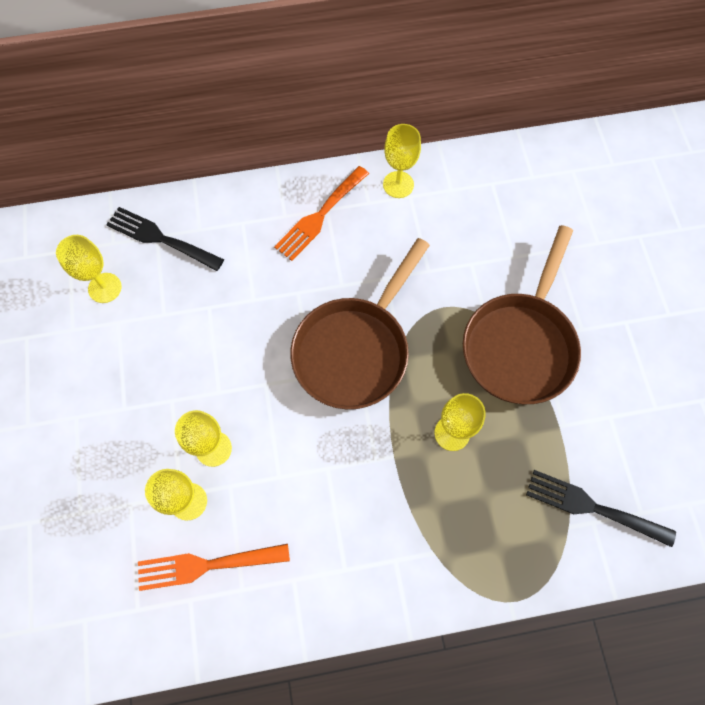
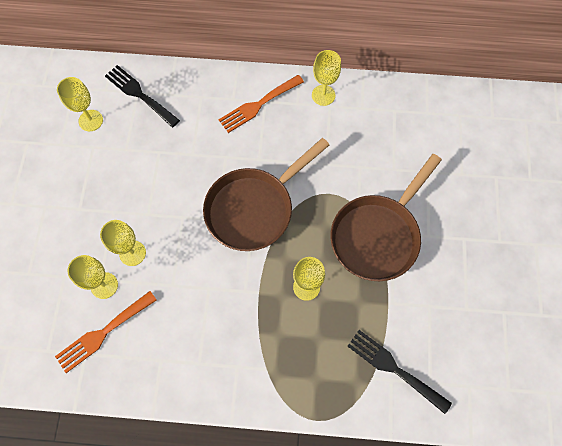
camera: 15 degrees right, 0 degrees up
orange fork [138,544,290,591] -> orange fork turned 45 degrees counterclockwise [55,291,157,373]

